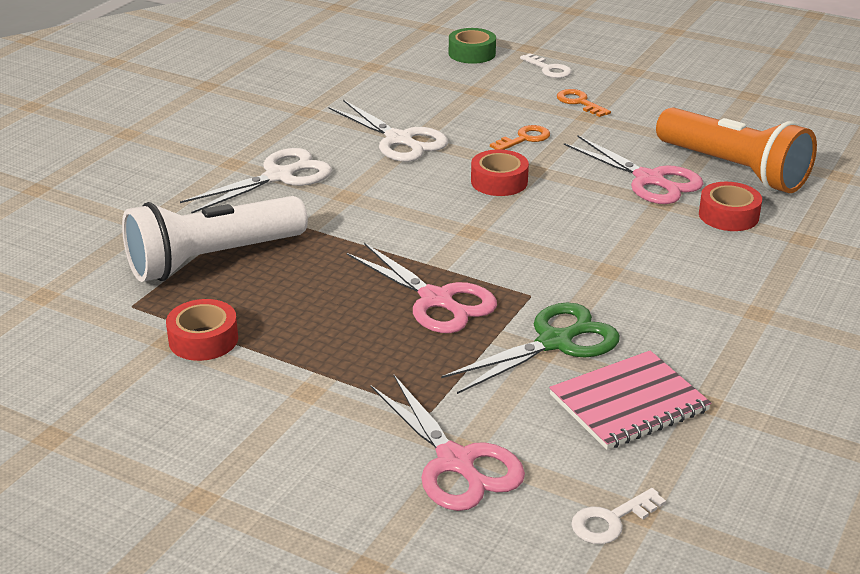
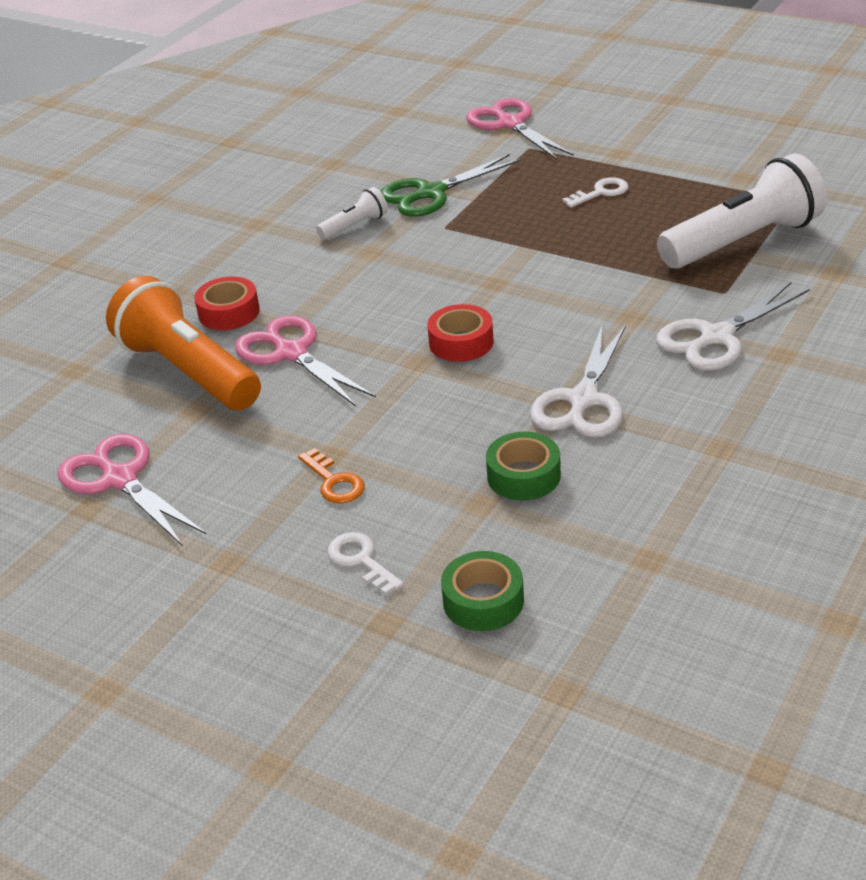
camera: 175 degrees left, 5 degrees up
red tape [166,299,238,361] -> none
white scissors [328,100,448,162] -> white scissors turned 120 degrees counterclockwise [530,325,626,438]
pink scissors [347,243,497,333] -> pink scissors moved to [58,434,207,546]
orange key [490,125,550,150] -> none
pink notebook [549,351,711,450] -> none
white key [571,488,666,544] -> white key moved to [562,177,628,208]
none -> white flashlight [316,187,388,240]
none -> green tape [486,432,561,501]

